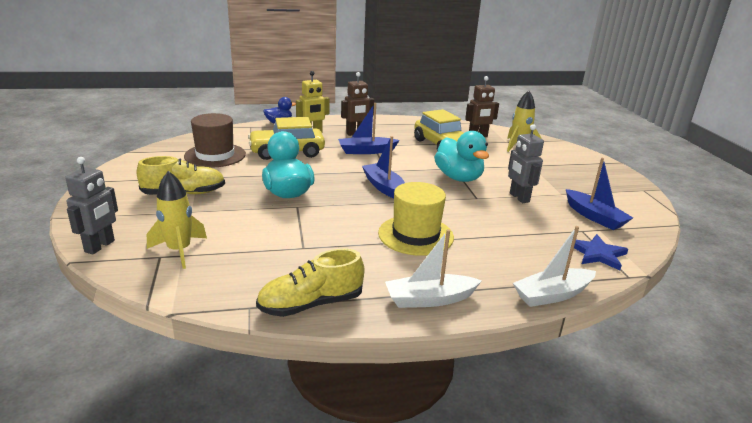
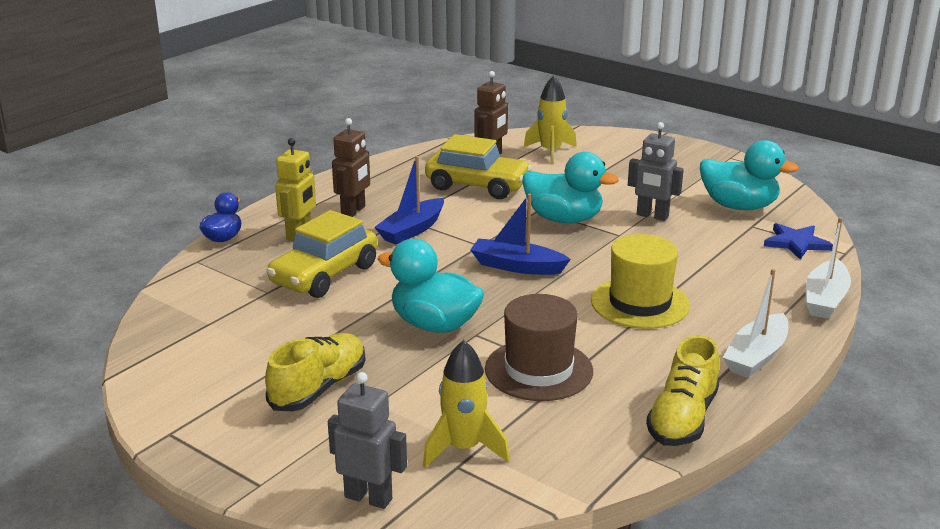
camera: 40 degrees left, 0 degrees up
grey robot [65,157,118,254] -> grey robot turned 45 degrees counterclockwise [328,372,407,509]
brown hat [184,113,246,167] -> brown hat moved to [485,294,593,401]
blue boat [566,158,633,230] -> turquoise duck [700,140,799,210]

